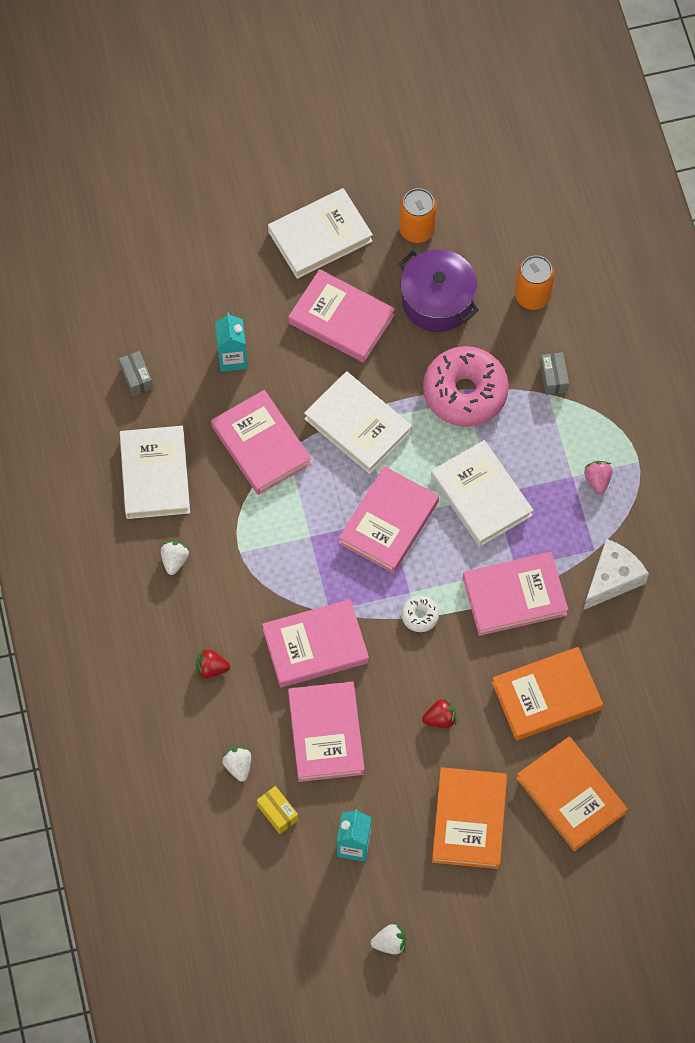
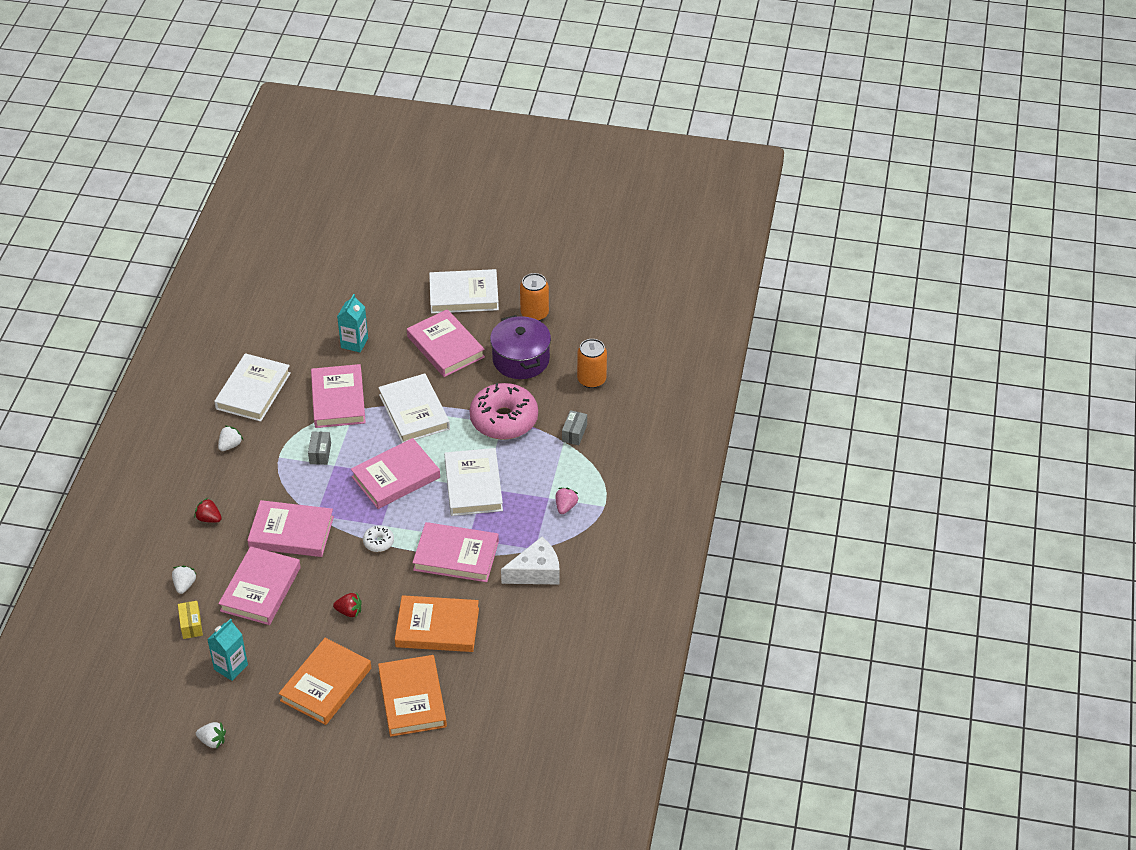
camera: 25 degrees right, 20 degrees down
grey box [119,351,153,396] -> grey box moved to [308,431,331,465]

